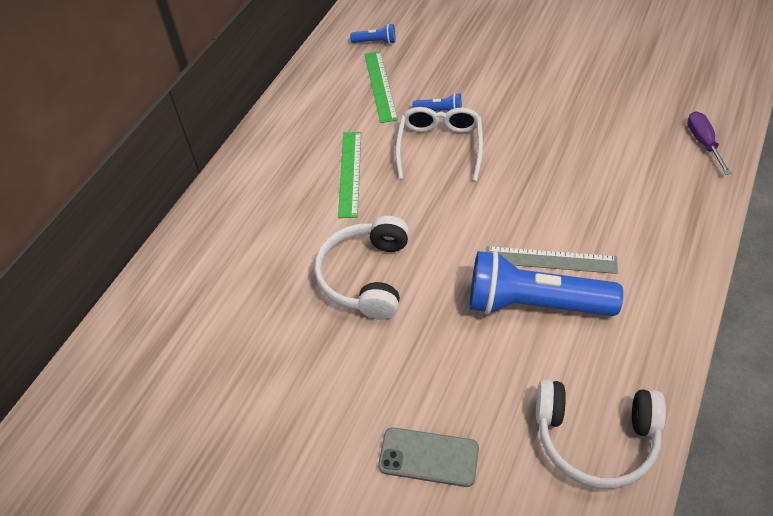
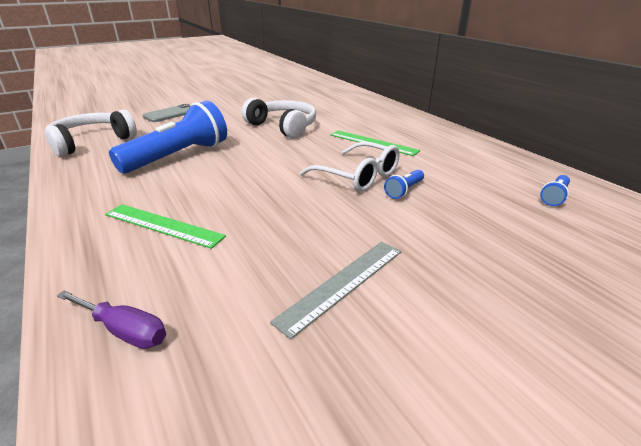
camera: 120 degrees right, 20 degrees down
green ruler [364,51,398,123] -> green ruler moved to [105,204,226,249]
grey ruler [486,246,618,274] -> grey ruler moved to [270,241,401,339]

